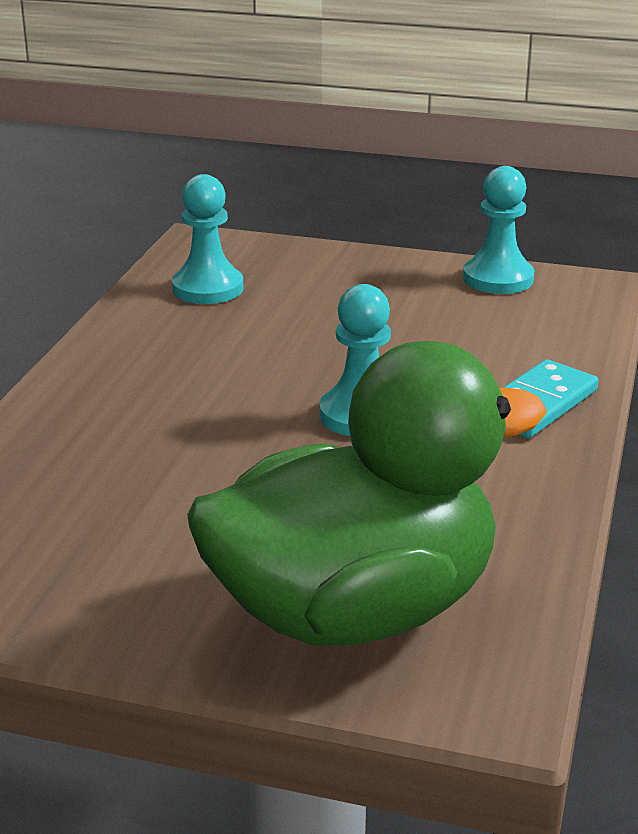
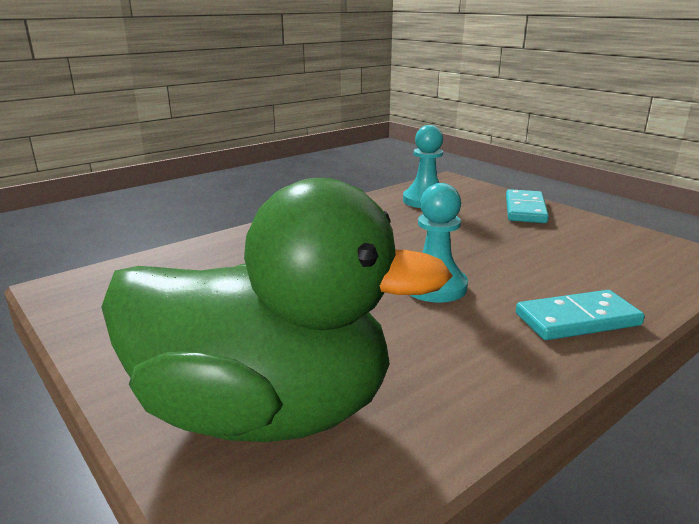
camera: 35 degrees right, 5 degrees down
turquoise pawn [463,166,534,294] -> none
none -> turquoise domino [506,189,549,223]

